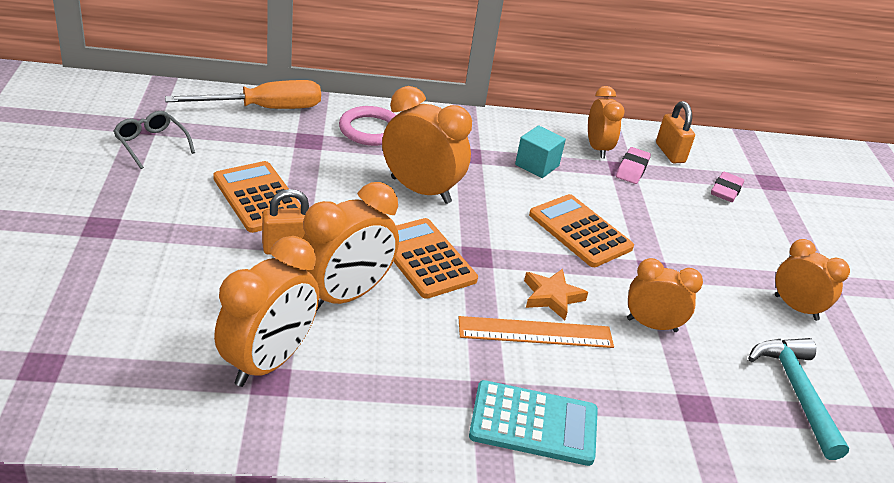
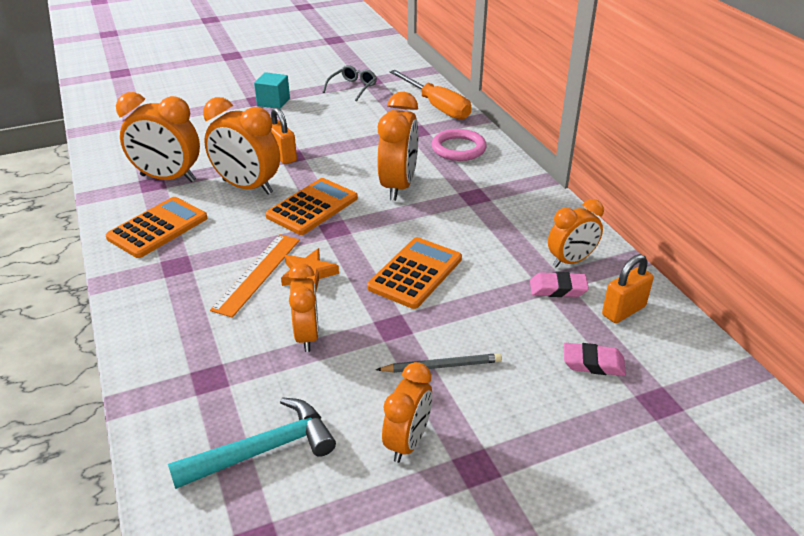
camera: 75 degrees right, 0 degrees up
orange calculator [213,161,301,233] -> orange calculator moved to [105,197,207,258]
orange ruler [459,316,614,348] -> orange ruler turned 45 degrees clockwise [210,234,300,318]
turquoise calculator [469,380,598,466] -> none
turquoise cube [515,125,566,178] -> turquoise cube moved to [254,72,290,109]
none -> grey pencil [376,353,502,373]

